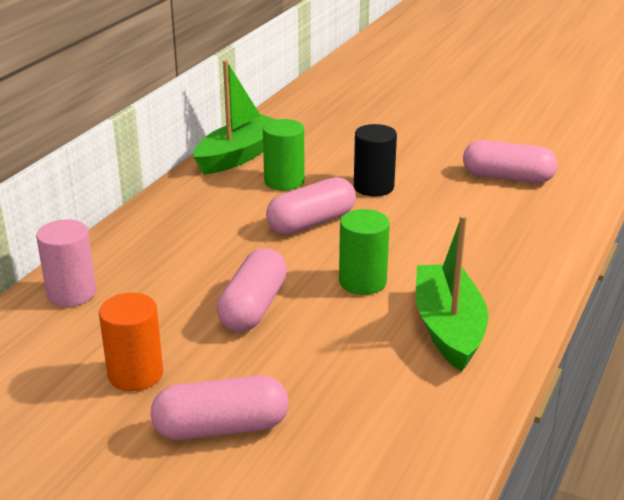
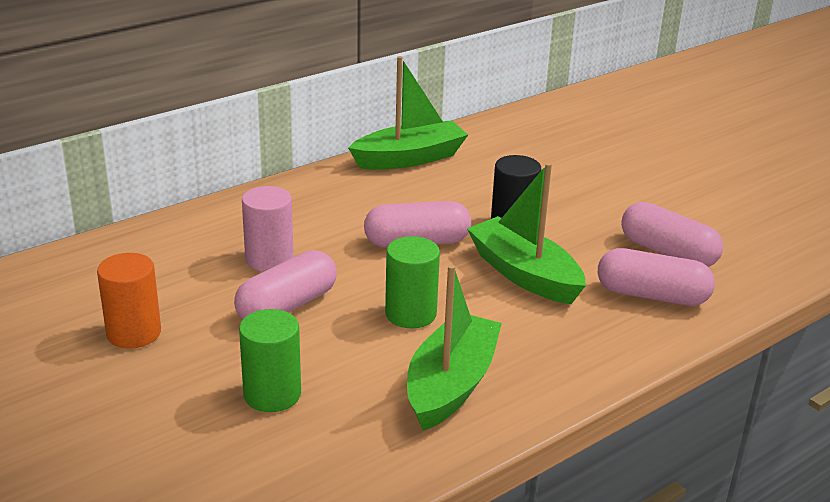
camera: 25 degrees right, 0 degrees up
pink cylinder [36,219,96,307] -> pink cylinder moved to [242,186,294,271]
pink capsule [150,375,289,440] -> pink capsule moved to [598,248,715,306]
green cylinder [263,119,304,191] -> green cylinder moved to [239,309,301,412]
none -> green boat [467,163,586,304]

